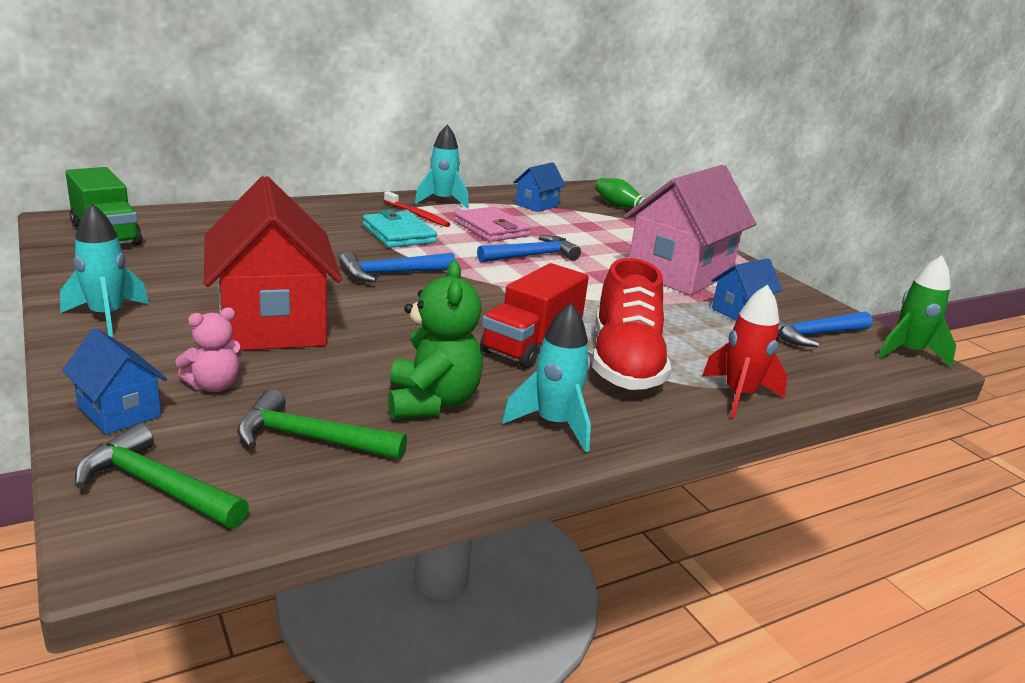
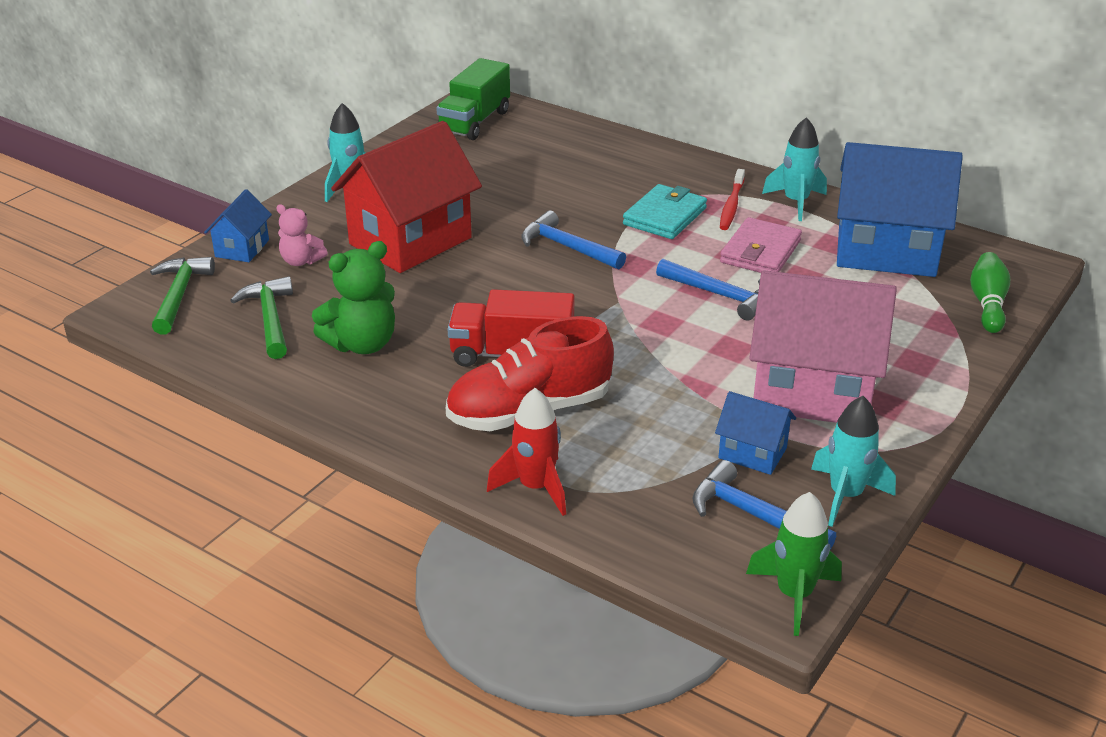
camera: 65 degrees right, 10 degrees up
turquoise rocket [502,303,591,452] -> turquoise rocket moved to [811,396,896,527]
blue house [513,162,566,212] -> blue house [837,142,963,277], size x2.12

